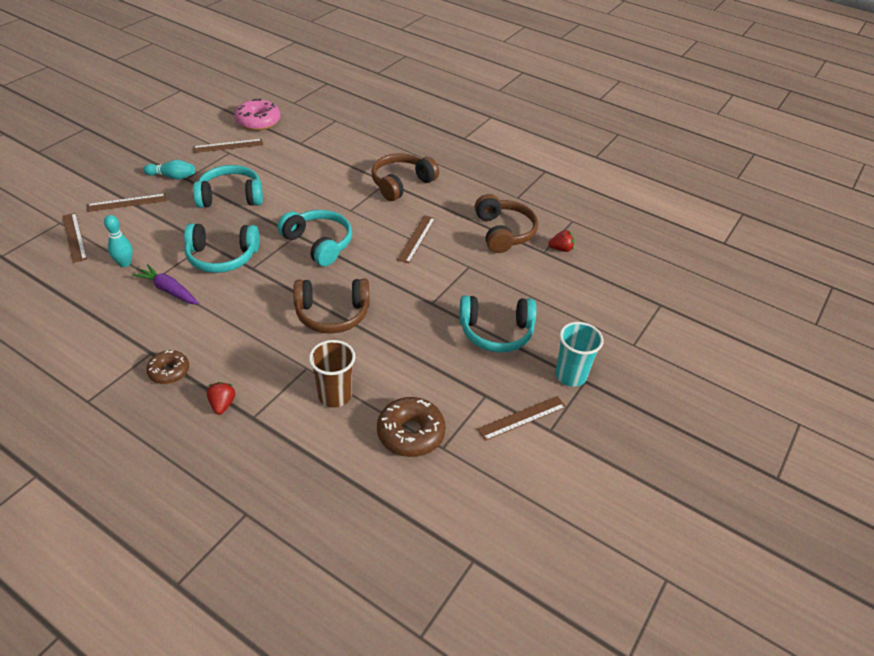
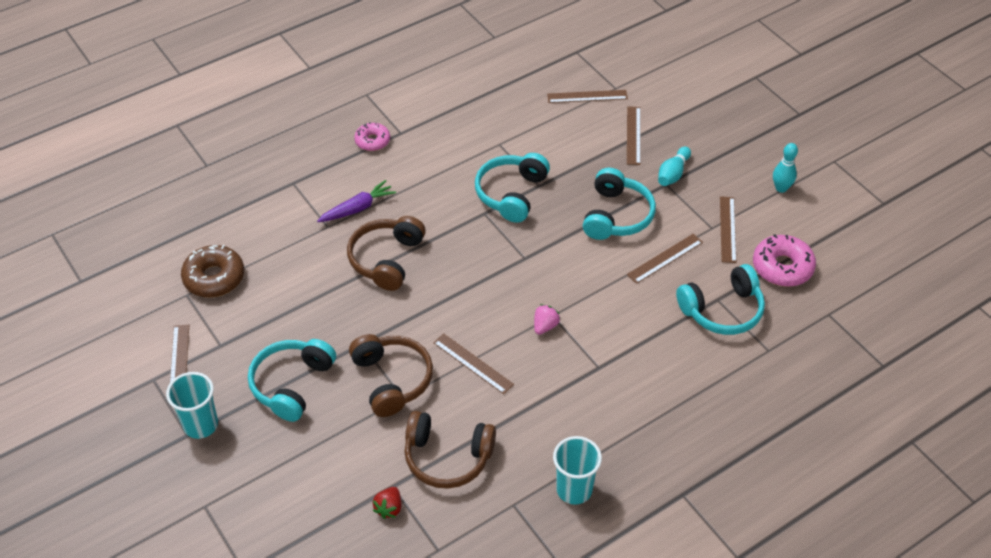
camera: 115 degrees right, 5 degrees up
turquoise bowling pin [104,215,133,267] -> turquoise bowling pin moved to [773,143,798,193]
purple carrot [132,264,199,305] -> purple carrot moved to [317,180,396,222]
brown donut [146,350,189,384] -> pink donut [354,122,390,151]
red strawberry [207,382,235,415] -> none
turquoise headphones [278,210,352,266] -> turquoise headphones moved to [676,264,765,335]
brown cup [309,340,355,408] -> none
brown headphones [372,153,439,201] -> brown headphones moved to [349,334,433,417]
none -> pink strawberry [534,304,560,335]
none -> turquoise cup [553,436,602,505]
none -> brown ruler [627,234,703,284]

